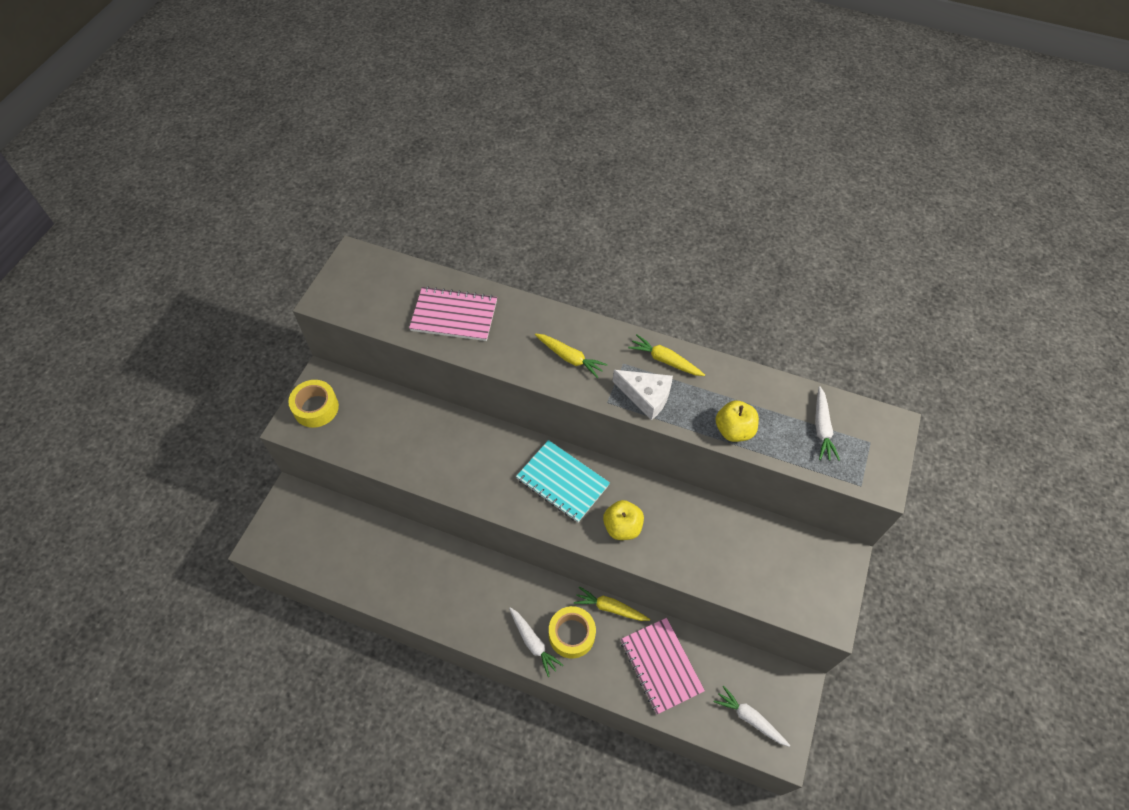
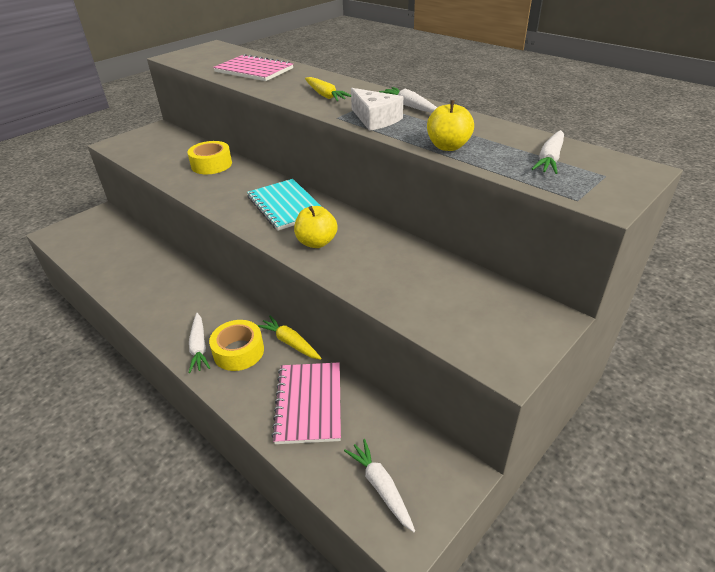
camera: 25 degrees right, 20 degrees down
yellow tape [288,380,339,428] -> yellow tape moved to [188,141,232,174]
yellow carrot [628,334,705,376] -> white carrot [379,87,437,113]

